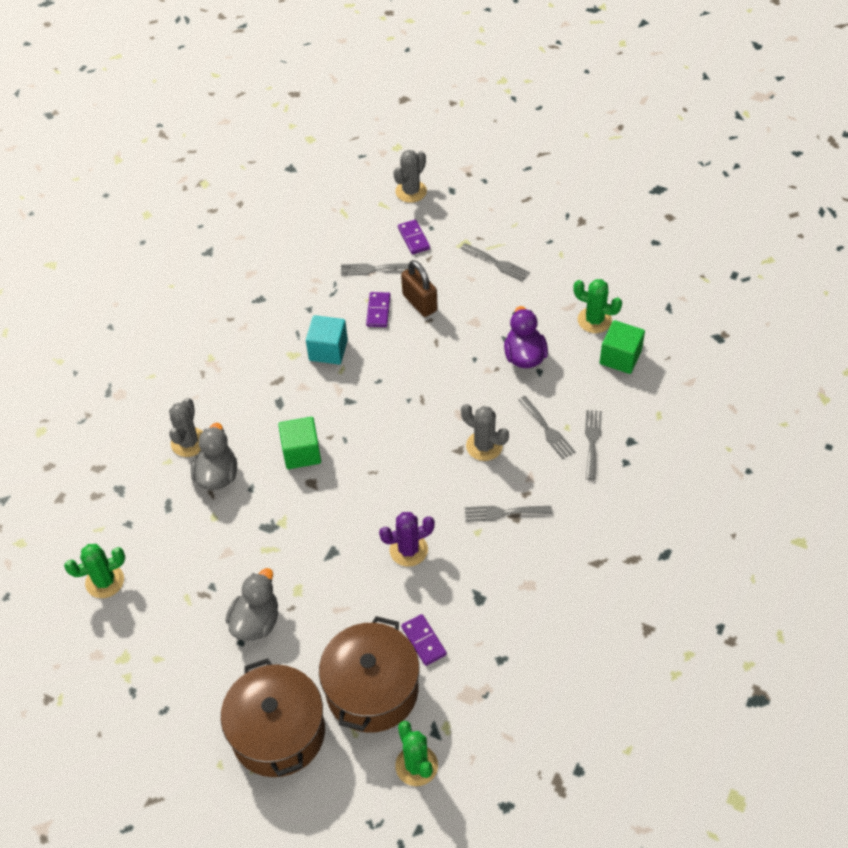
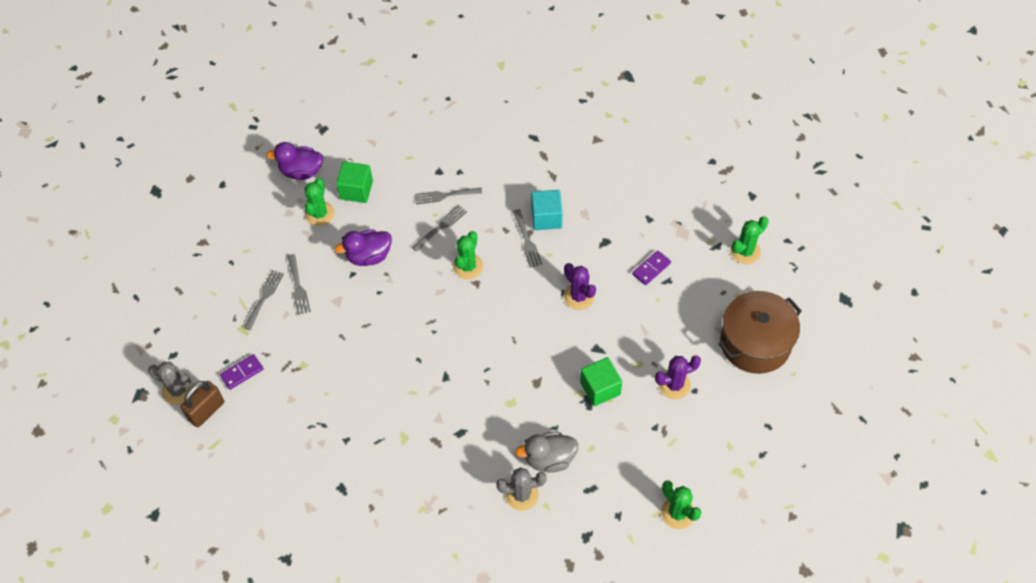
camera: 105 degrees left, 5 degrees up
grey duck [226,568,278,641] -> purple cactus [655,356,701,399]
green cube [278,417,321,469] -> green cube moved to [580,357,622,406]
turquoise cube [306,315,348,365] -> turquoise cube moved to [531,190,562,230]
brown pot [319,616,419,733] -> none
grey fork [341,263,409,276] -> grey fork moved to [287,254,311,315]
purple domino [366,292,391,327] -> none
brown padlock [401,260,438,317] -> brown padlock moved to [180,381,224,427]
grey cactus [461,404,509,461] -> green cactus [453,231,483,279]
none -> purple duck [266,142,323,180]

